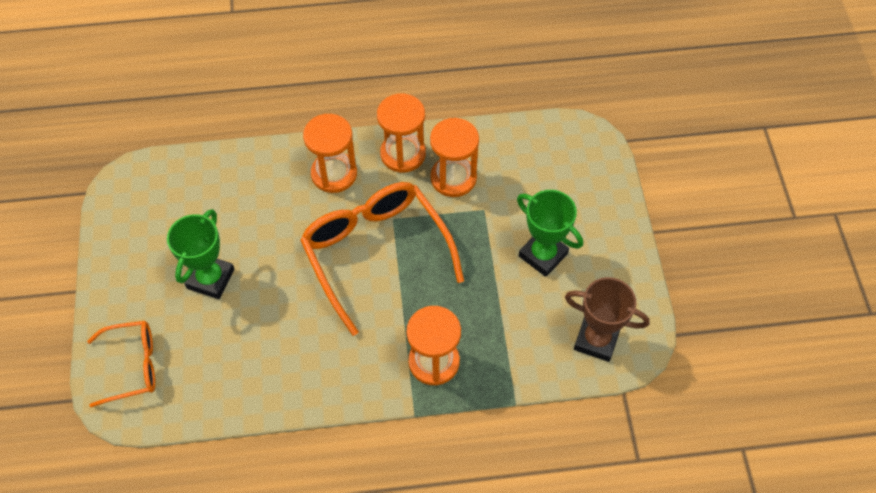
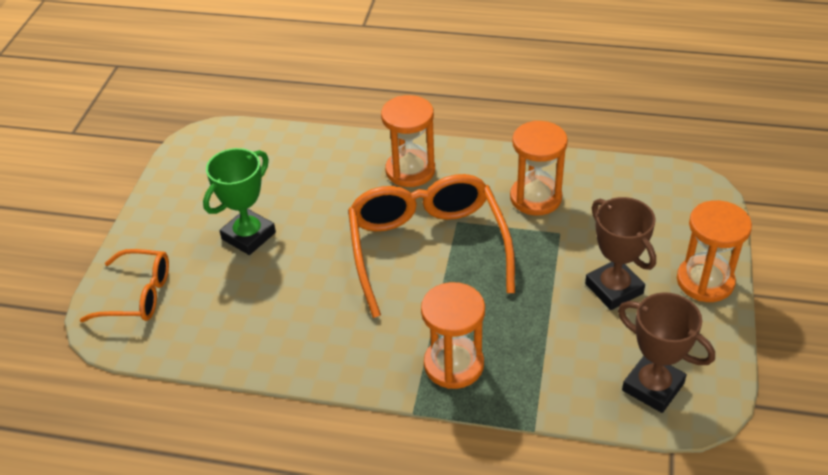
camera: 20 degrees right, 15 degrees down
orange hourglass [377,93,426,173] -> orange hourglass moved to [677,200,752,302]
green trophy [517,190,583,277] -> brown trophy [585,197,656,310]

